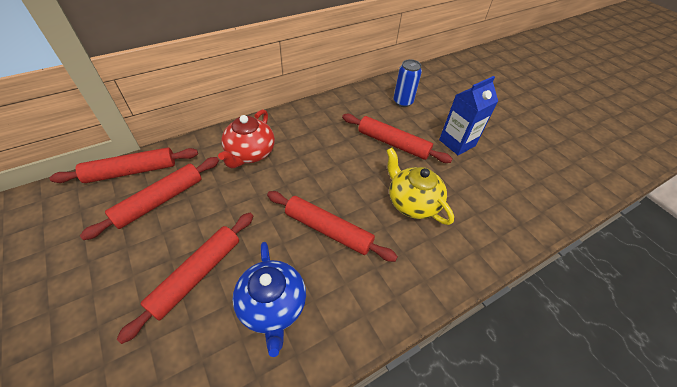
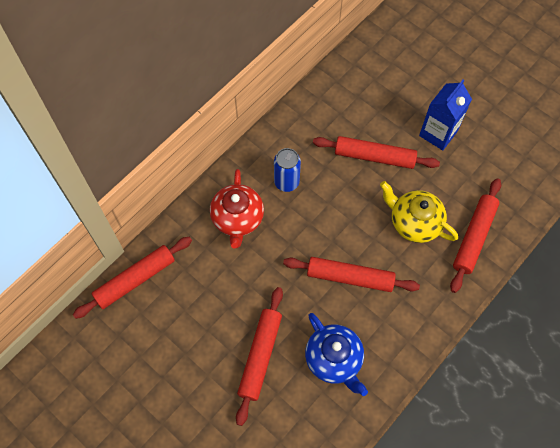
camera: 15 degrees left, 15 degrees up
red rolling pin [80,157,219,240] -> red rolling pin moved to [450,178,501,293]
blue can [393,59,422,107] -> blue can moved to [274,148,301,192]

